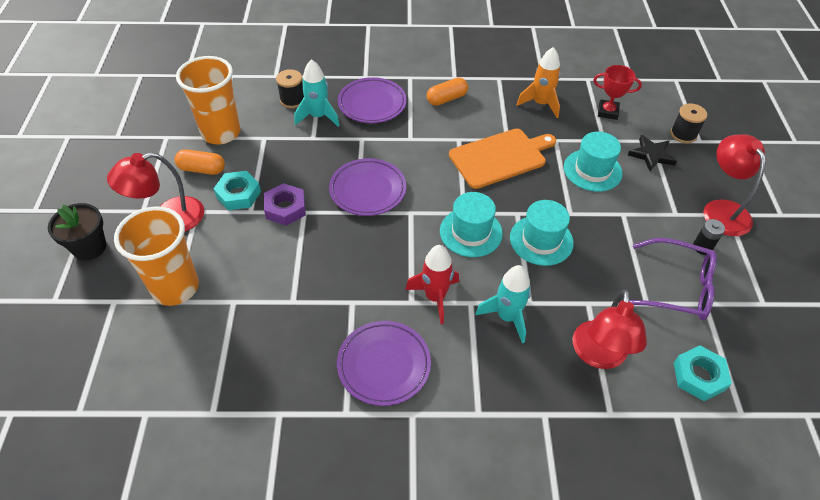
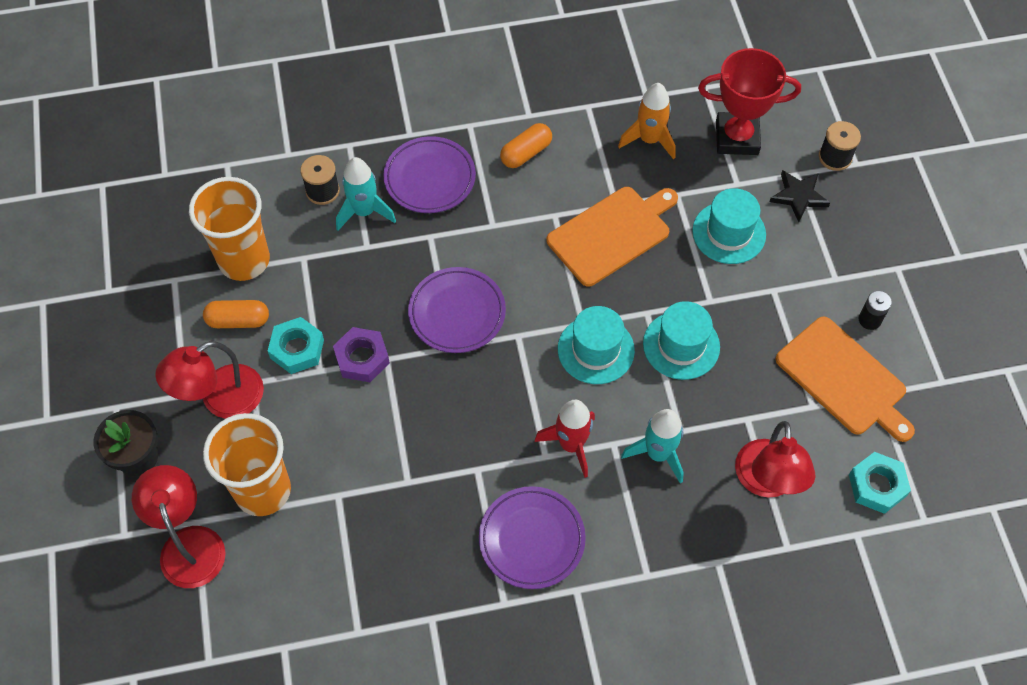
camera: 10 degrees left, 10 degrees up
red trophy [593,65,642,120] -> red trophy [698,48,801,155], size x1.63
purple glasses [629,238,717,320] -> orange cutting board [775,317,915,442]
red lamp [703,134,766,236] -> red lamp moved to [132,465,226,588]

